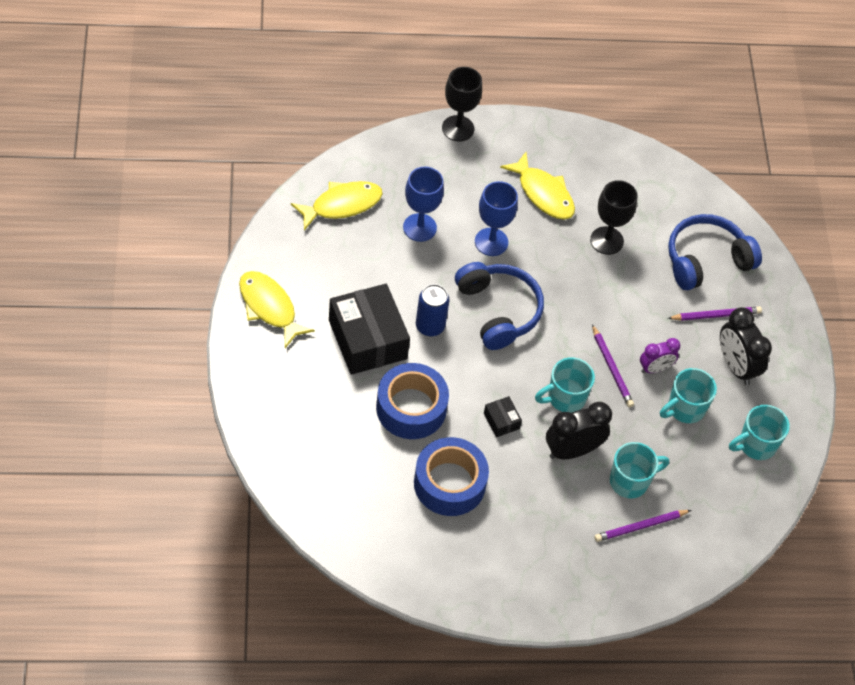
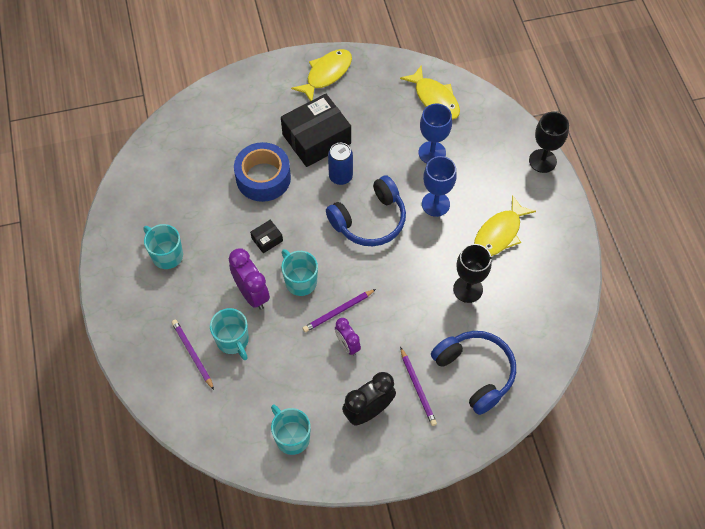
camera: 85 degrees right, 5 degrees up
blue tape [414,437,489,516] -> none
black clock [546,402,612,459] -> purple clock [229,248,270,310]
turquoise mug [660,368,717,423] -> turquoise mug moved to [143,224,183,269]

